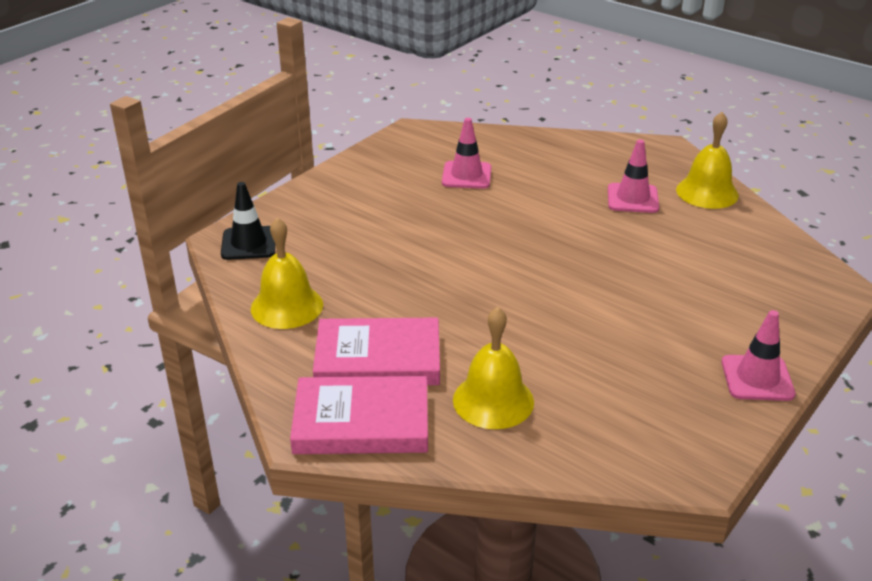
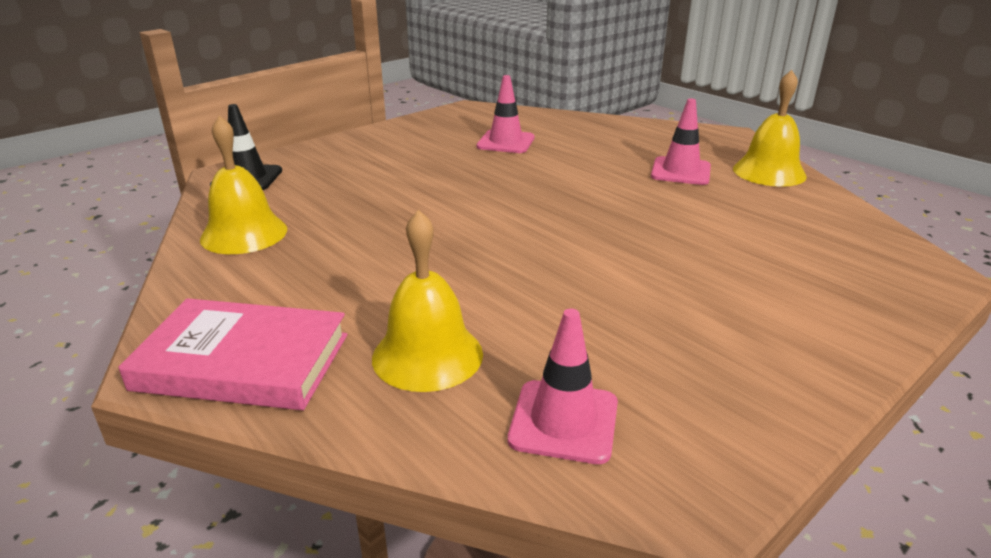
camera: 10 degrees right, 5 degrees down
pink book [313,318,440,385] -> none
pink traffic cone [722,310,796,401] -> pink traffic cone moved to [508,309,618,464]

